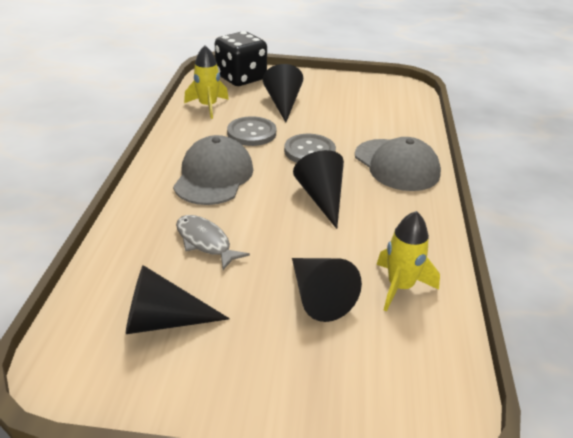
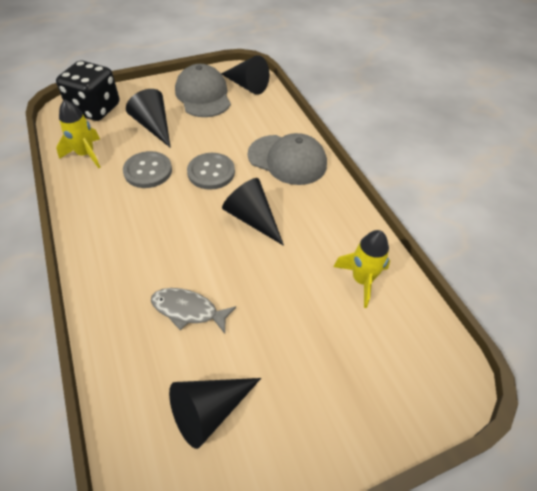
camera: 30 degrees left, 15 degrees up
grey cap [173,135,253,205] -> grey cap moved to [175,64,231,117]
black cone [292,258,362,322] -> black cone moved to [221,55,269,95]

